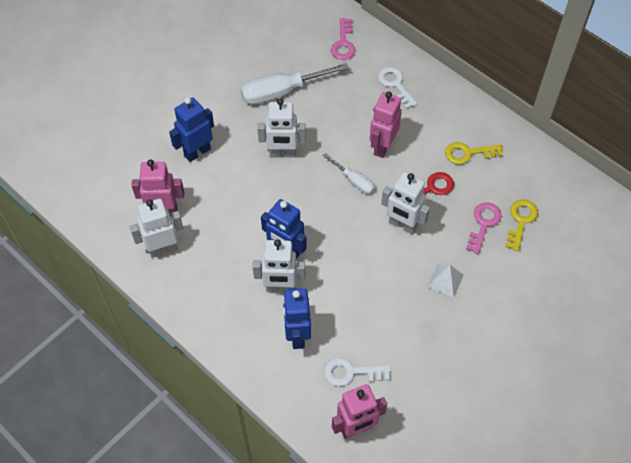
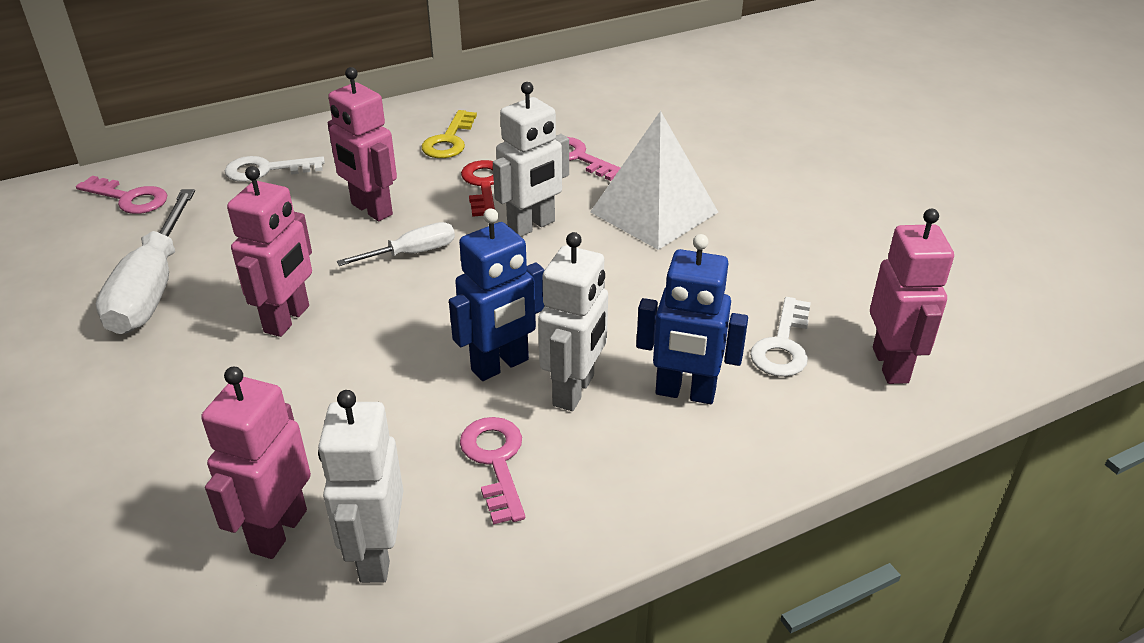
camera: 70 degrees left, 20 degrees down
blue robot [169,97,214,162] -> none
white robot [257,98,306,158] -> pink robot [227,166,312,337]
white pyramid [427,264,464,298] -> white pyramid [590,111,718,250], size x1.97
yellow key [506,199,538,251] -> none
none -> pink key [460,417,525,525]

